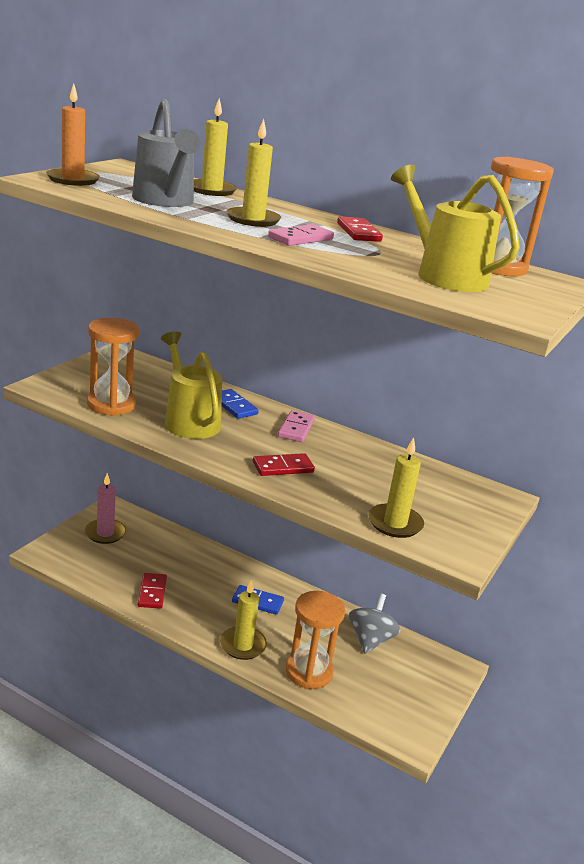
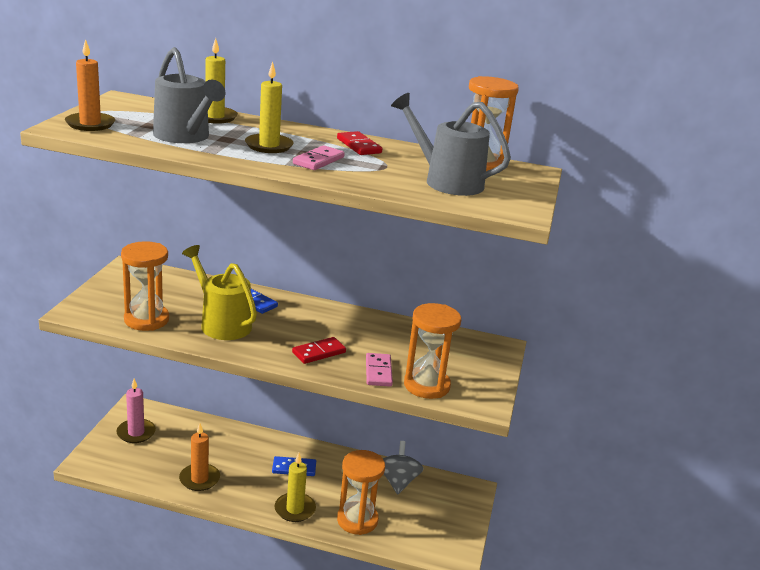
camera: 15 degrees left, 0 degrees up
red domino [138,573,167,609] -> orange candle [179,423,220,491]
pink domino [278,410,315,442] -> pink domino moved to [366,353,393,387]
yellow candle [368,437,424,538] -> orange hourglass [404,303,461,399]
yellow watering can [391,164,520,292] -> grey watering can [391,93,511,196]

